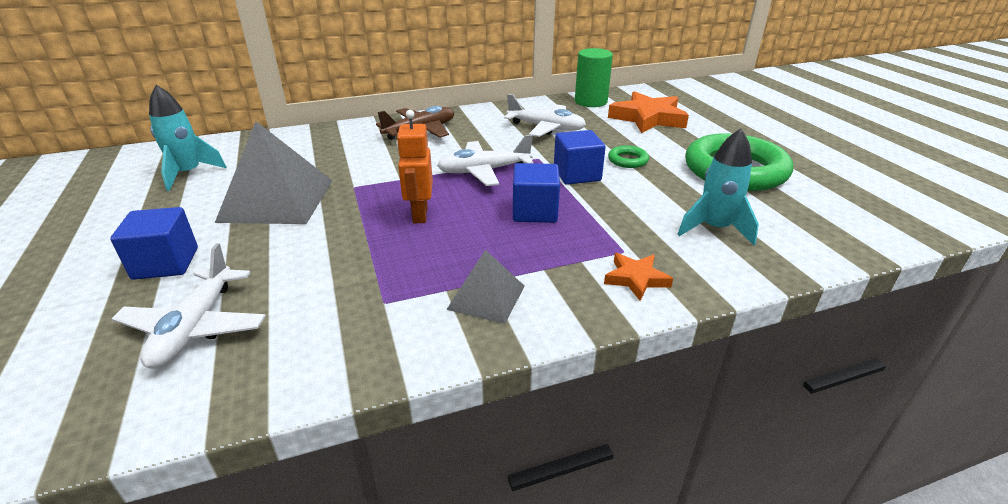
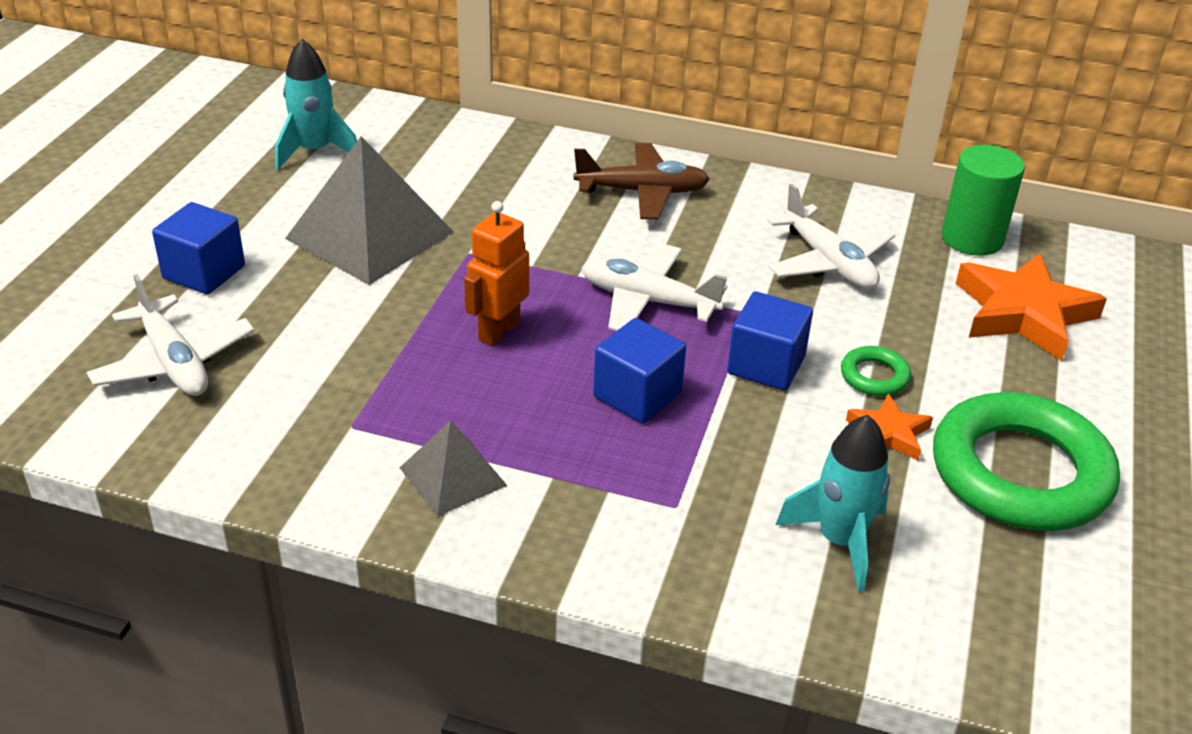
camera: 35 degrees right, 5 degrees up
white plane [112,243,266,369] -> white plane turned 75 degrees counterclockwise [86,274,254,396]
orange star [604,253,673,301] -> orange star moved to [846,394,933,460]

